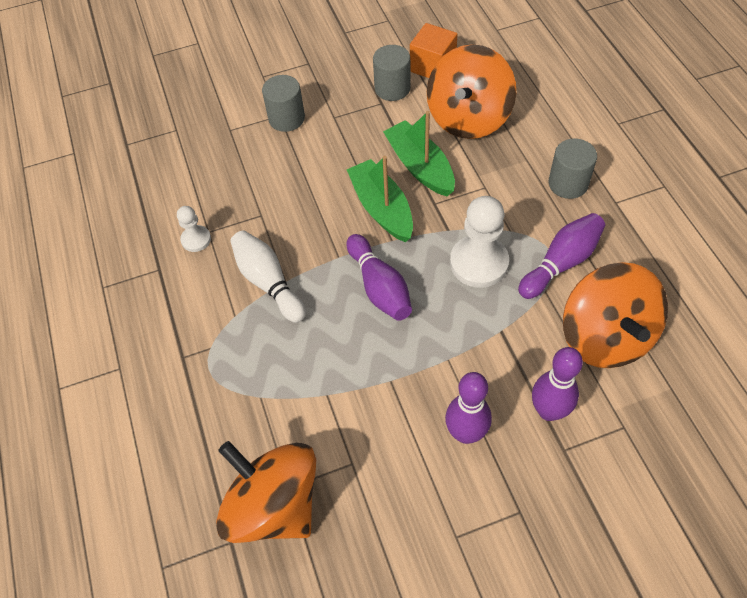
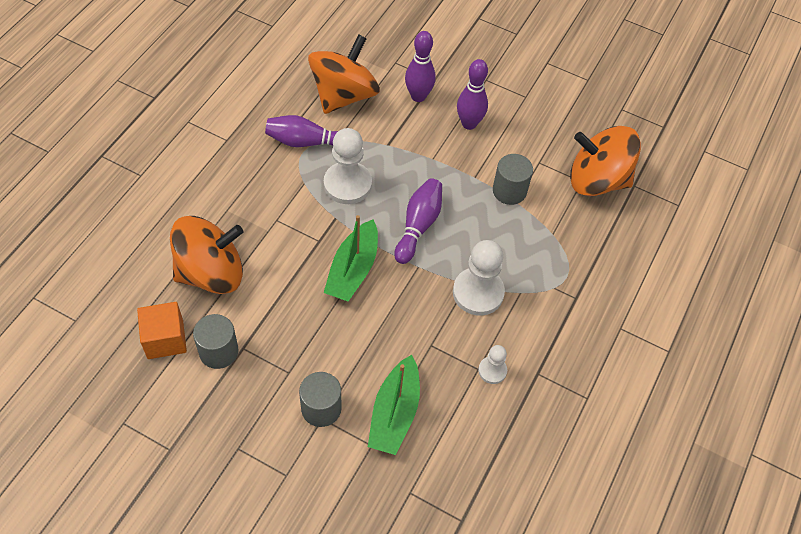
camera: 140 degrees left, 0 degrees up
orange spinning top [216,441,316,543] -> orange spinning top turned 105 degrees clockwise [570,126,641,196]
white bowling pin [231,230,306,323] -> white pawn [453,240,505,316]
green boat [383,111,455,196] -> green boat moved to [368,355,420,455]
grey cylinder [549,139,597,199] -> grey cylinder moved to [493,154,533,205]

